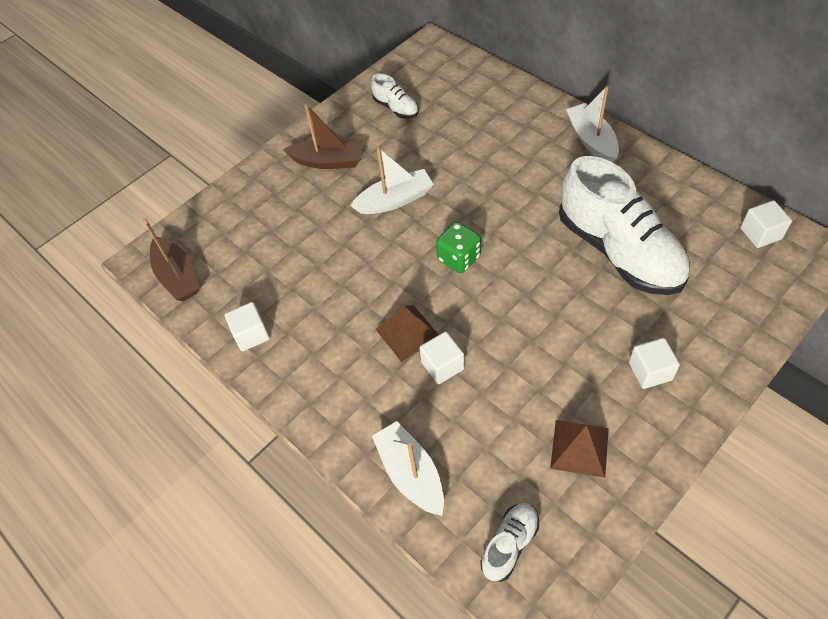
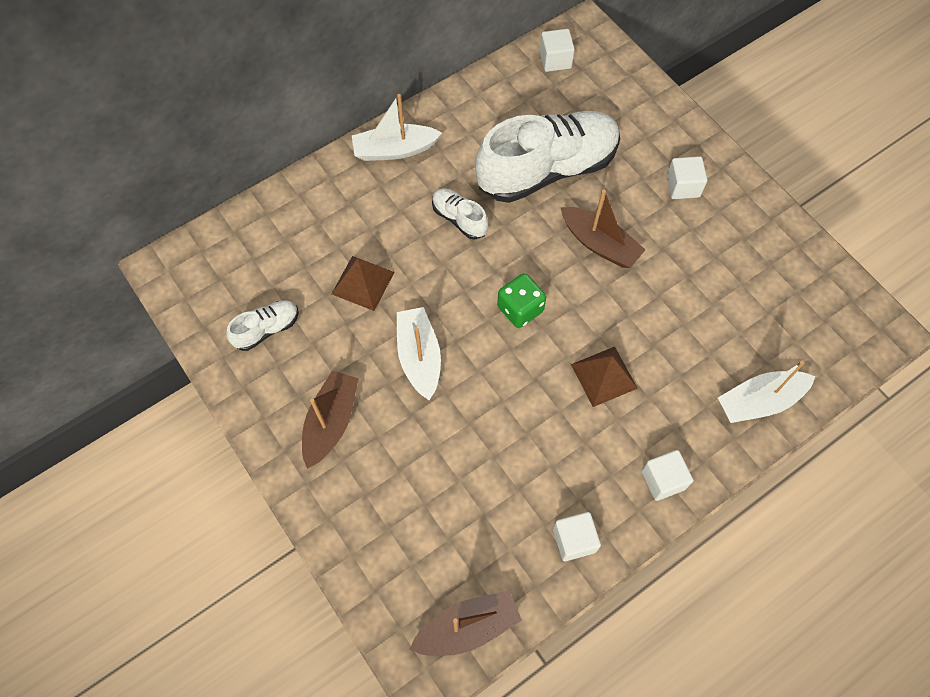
camera: 85 degrees left, 10 degrees up
white cube [419,332,464,384] -> white cube moved to [641,450,693,501]
white shoe [480,503,539,582] -> white shoe moved to [432,188,488,239]
brown pyramid [550,420,609,478] -> brown pyramid moved to [332,256,394,311]
none -> brown boat [561,190,645,268]

